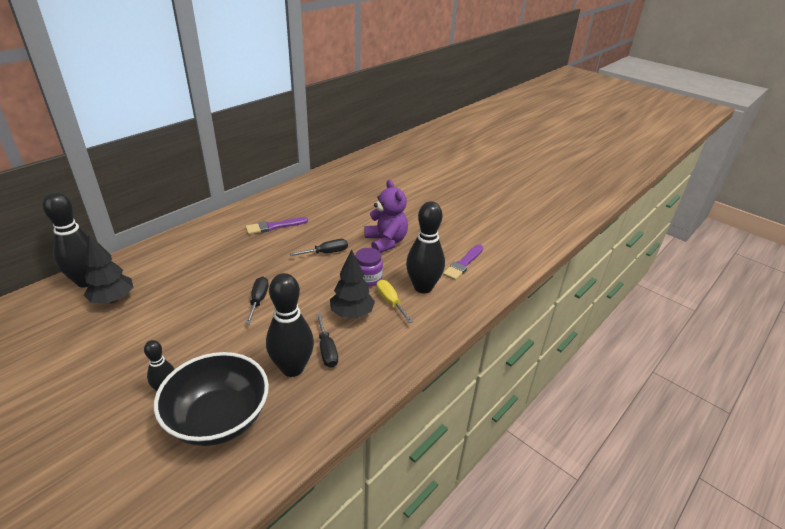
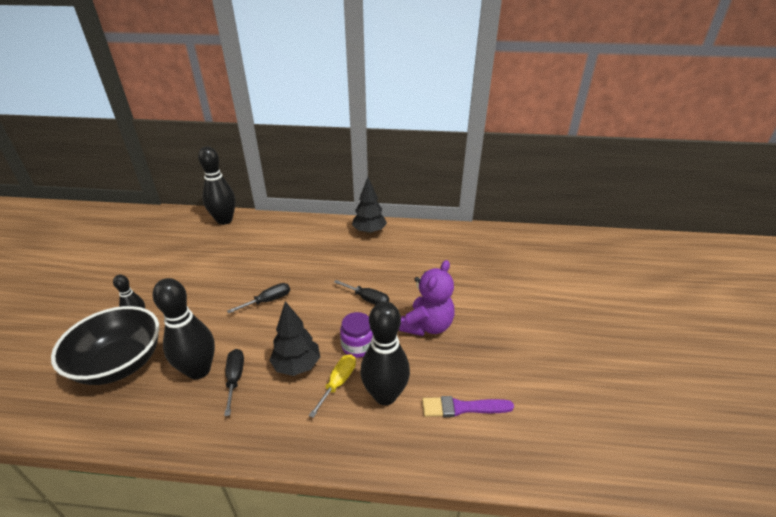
camera: 55 degrees right, 0 degrees up
black tree [84,234,133,303] -> black tree moved to [352,177,387,234]
purple brush [246,217,308,234] -> none
black screwdriver [316,314,338,368] -> black screwdriver turned 135 degrees clockwise [224,349,244,416]

